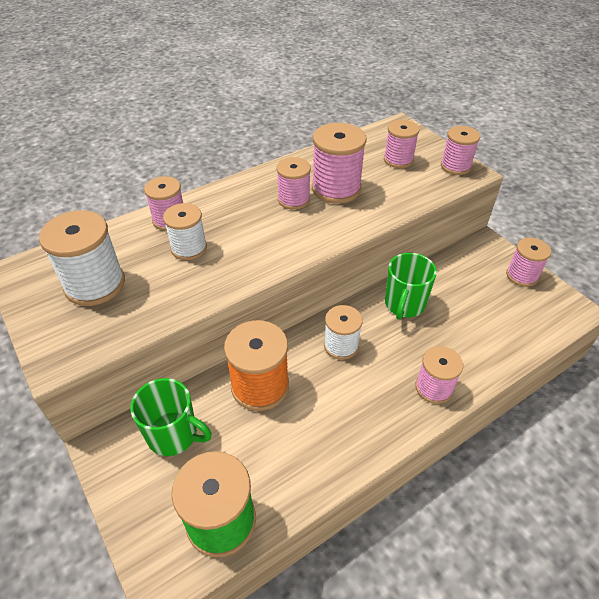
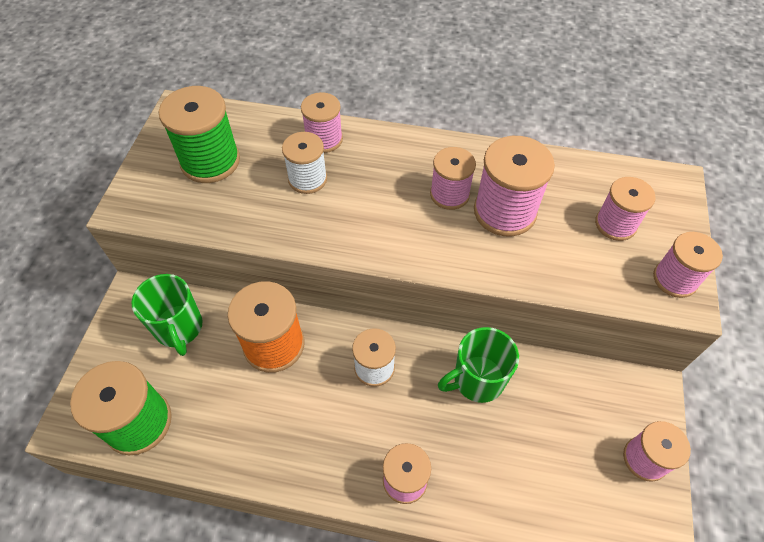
camera: 45 degrees right, 10 degrees up
white spool [39,210,125,306] -> green spool [159,86,240,183]

